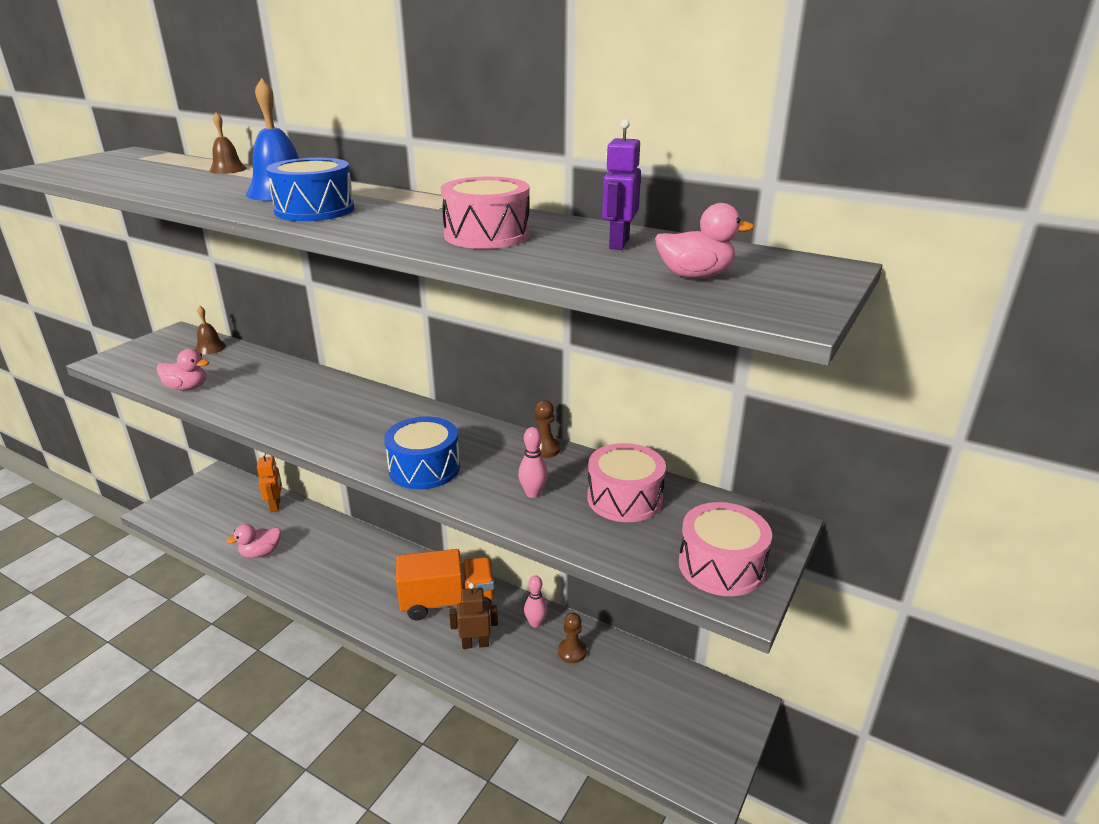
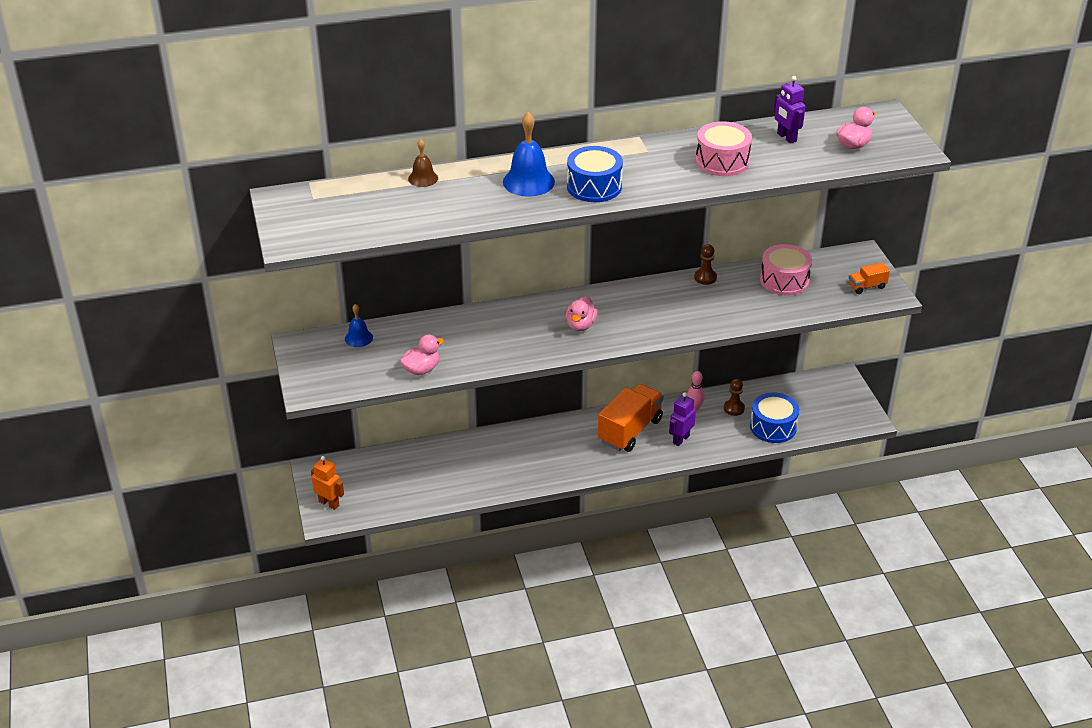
camera: 45 degrees left, 10 degrees up
brown bell [195,306,226,354] -> blue bell [345,304,373,347]
pink duck [226,524,281,558] -> pink duck moved to [566,296,598,331]
orange robot [257,452,282,512] -> orange robot moved to [311,456,344,510]
blue drum [384,417,460,489] -> blue drum moved to [750,392,799,443]
brown robot [449,583,498,649] -> purple robot [669,392,696,446]
pink bowling pin [518,427,548,498] -> none
pink drum [679,502,772,596] -> orange truck [849,262,890,294]

